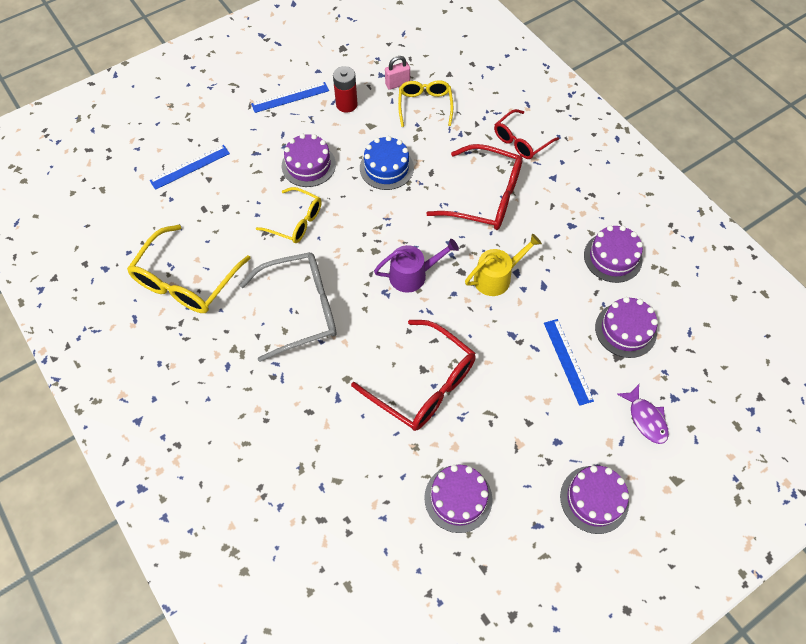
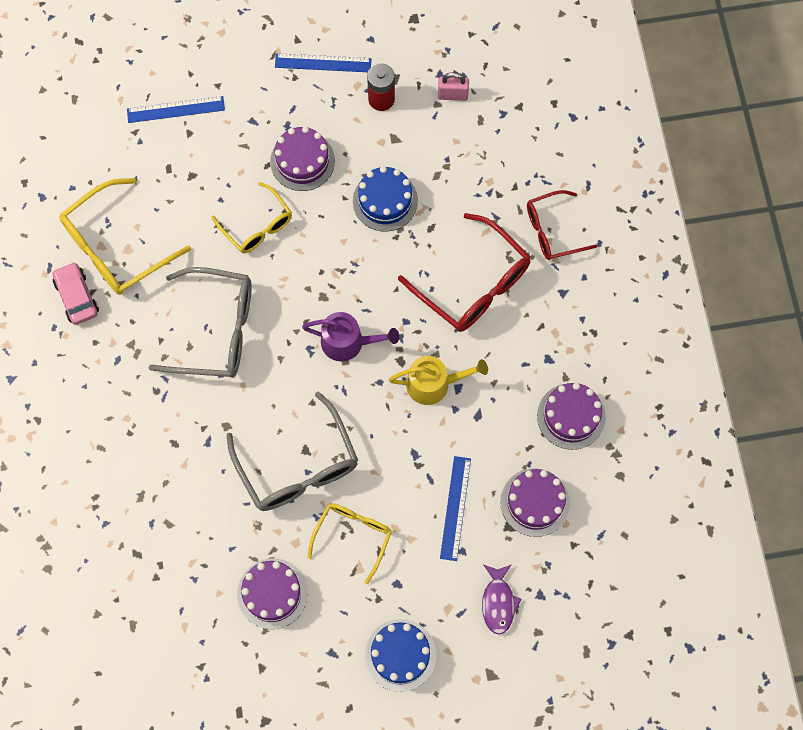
camera: 25 degrees right, 10 degrees up
red glasses [351,320,476,431] -> grey glasses [226,392,358,511]
yellow glasses [398,80,453,127] -> yellow glasses moved to [308,503,392,584]
purple cake [560,465,629,534] -> blue cake [365,619,436,692]
none -> pink car [53,262,99,325]

